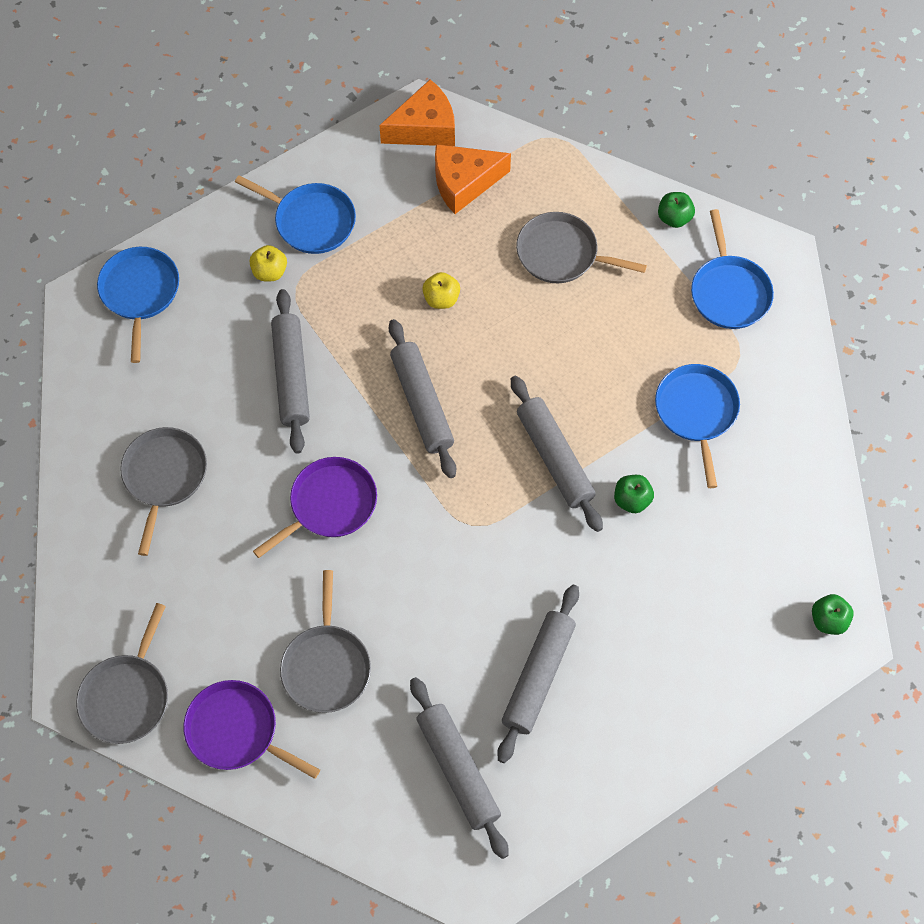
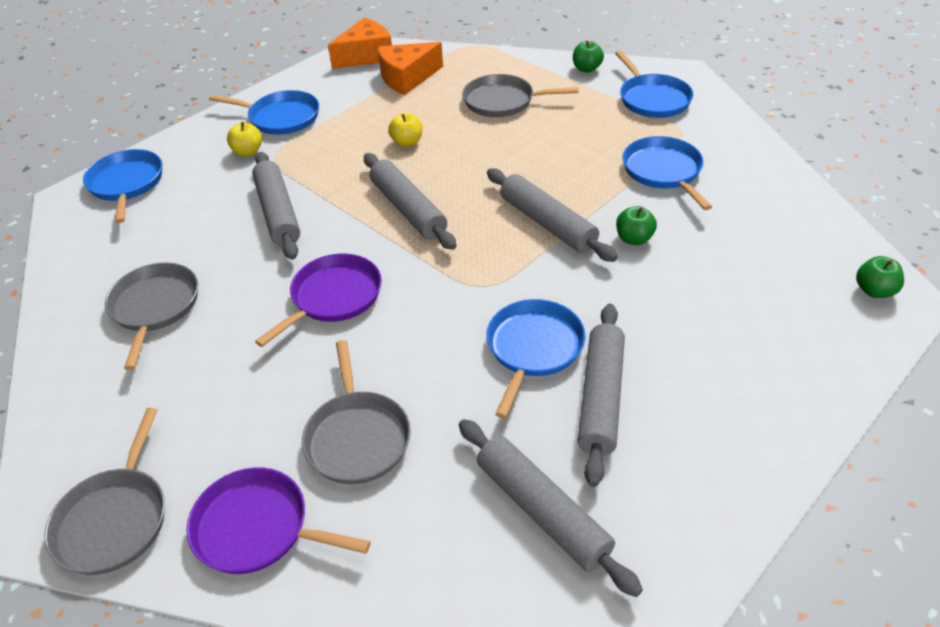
camera: 10 degrees left, 20 degrees down
none -> blue pan [486,299,585,418]

